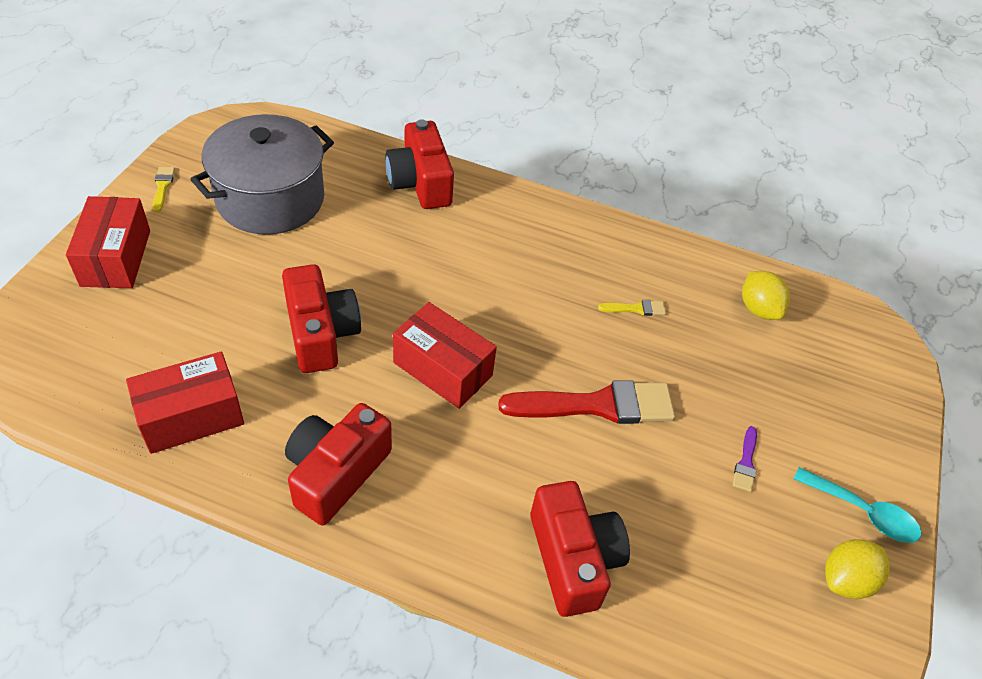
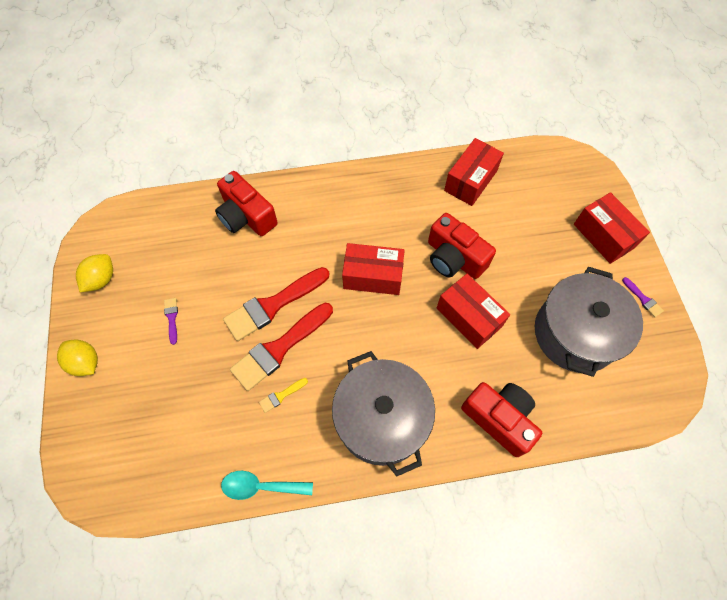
camera: 155 degrees right, 15 degrees up
yellow brush [152,167,175,212] -> purple brush [622,277,664,317]
red camera [285,403,392,525] -> none
yellow lemon [742,271,790,320] -> yellow lemon moved to [57,339,98,376]
turquoise spoon [793,467,921,543] -> turquoise spoon moved to [221,471,313,500]
none -> red brush [230,303,333,391]
none -> grey pot [332,351,435,477]
none -> red box [436,274,510,349]

